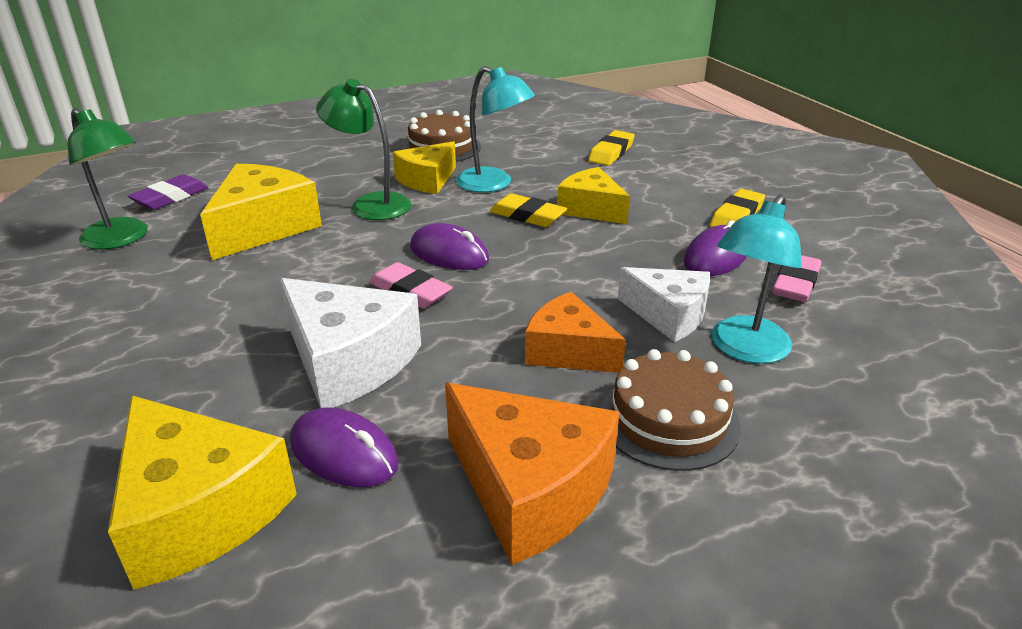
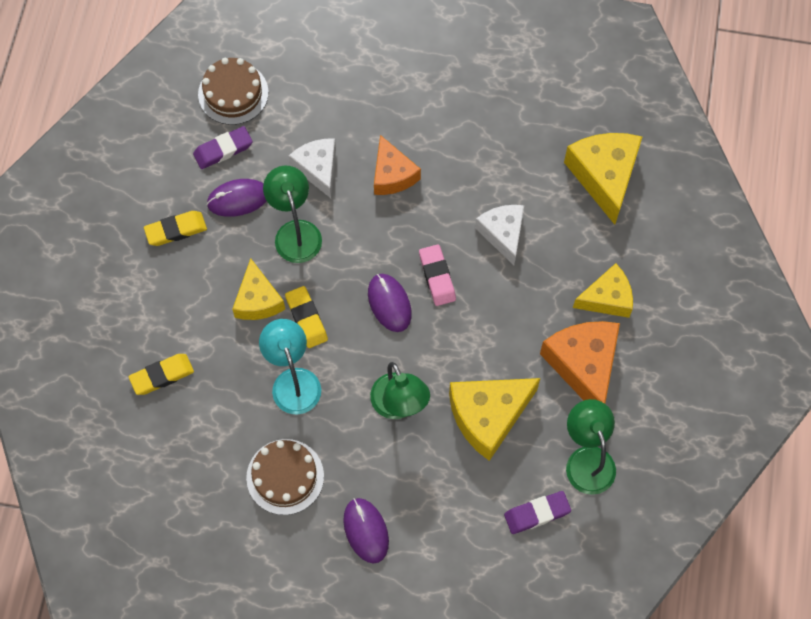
camera: 145 degrees left, 35 degrees up
white cheese [279,278,421,408] -> white cheese [475,205,524,265], size x0.66
purple mouse [290,407,399,487] -> purple mouse moved to [343,498,389,563]
yellow cheese [393,141,456,194] -> yellow cheese moved to [573,263,633,318]
orange cheese [445,383,619,565] -> orange cheese moved to [540,321,620,403]
brown cake [600,349,741,471] -> brown cake moved to [198,58,269,125]
turquoise lamp [712,194,802,364] -> none
pink eraser [773,255,822,302] -> purple eraser [193,126,252,169]
none -> green lamp [263,165,322,263]

